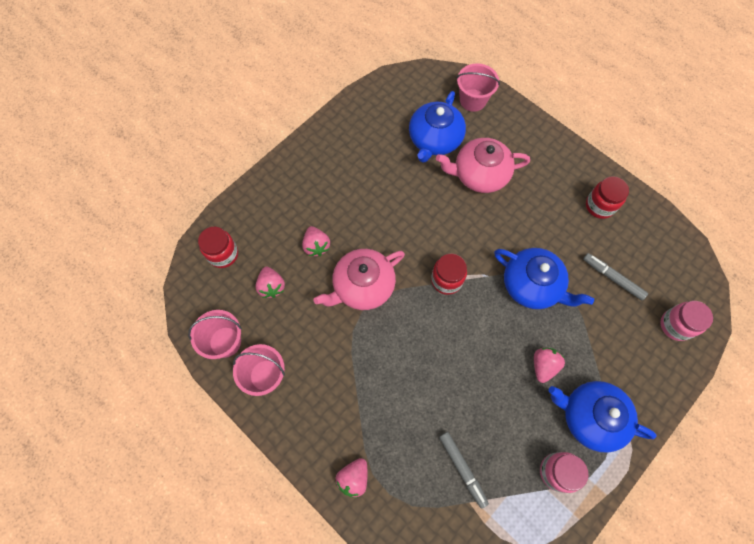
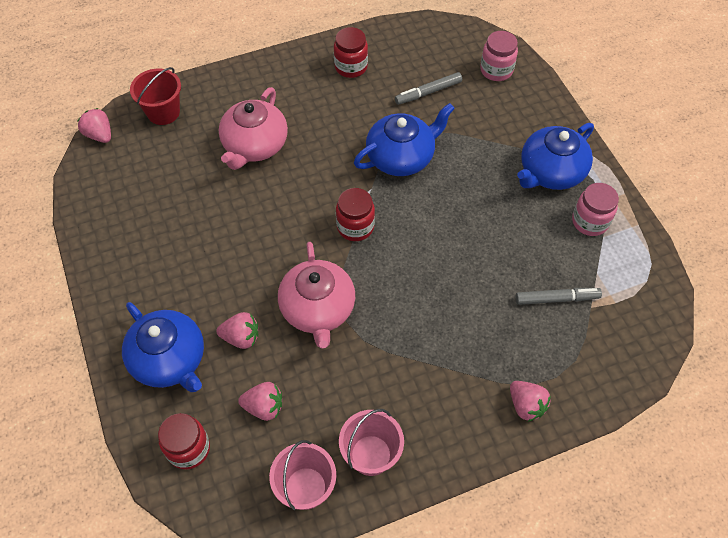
camera: 65 degrees left, 10 degrees down
blue teapot [409,91,466,163] -> blue teapot moved to [122,302,204,392]
pink bucket [457,63,500,112] -> red bucket [130,67,181,125]
pink strawberry [534,348,565,383] -> pink strawberry moved to [78,108,111,143]

